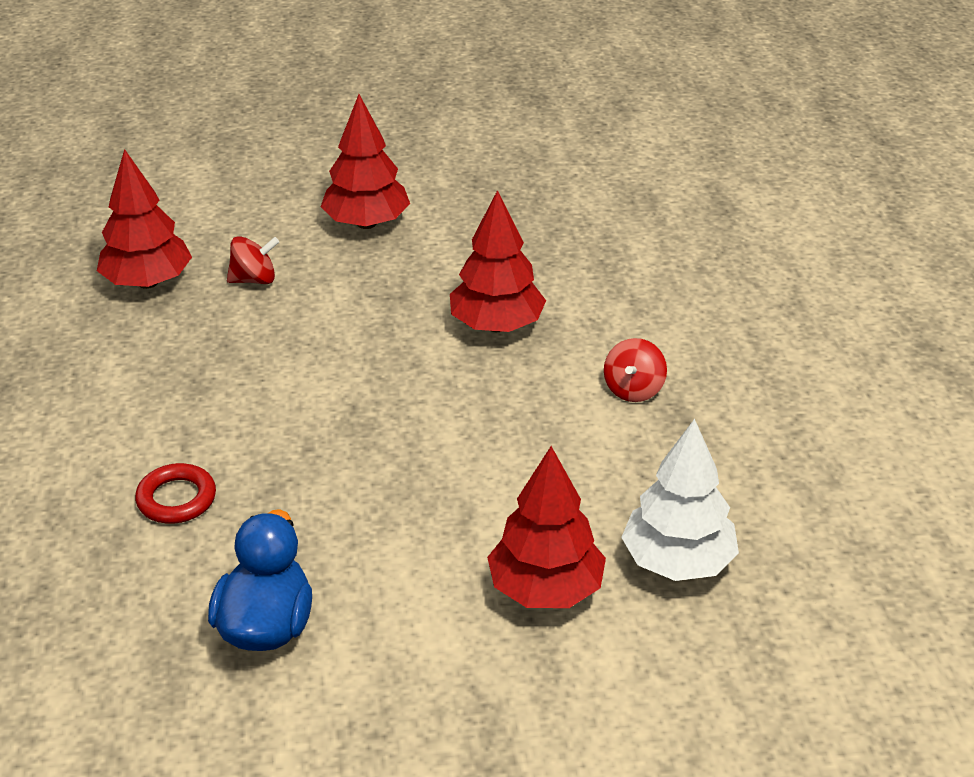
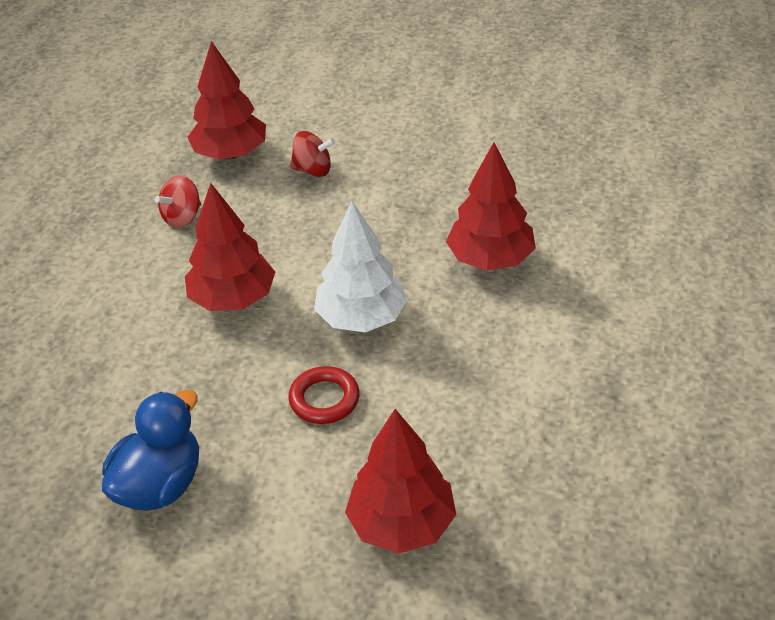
camera: 25 degrees right, 5 degrees up
red ring [135,463,216,524] -> red ring moved to [288,366,360,424]
red tree [321,94,410,229] -> red tree moved to [185,183,275,311]
red spinning top [604,338,667,402] -> red spinning top moved to [155,175,201,228]
white tree [621,419,739,581] -> white tree moved to [314,201,408,332]

